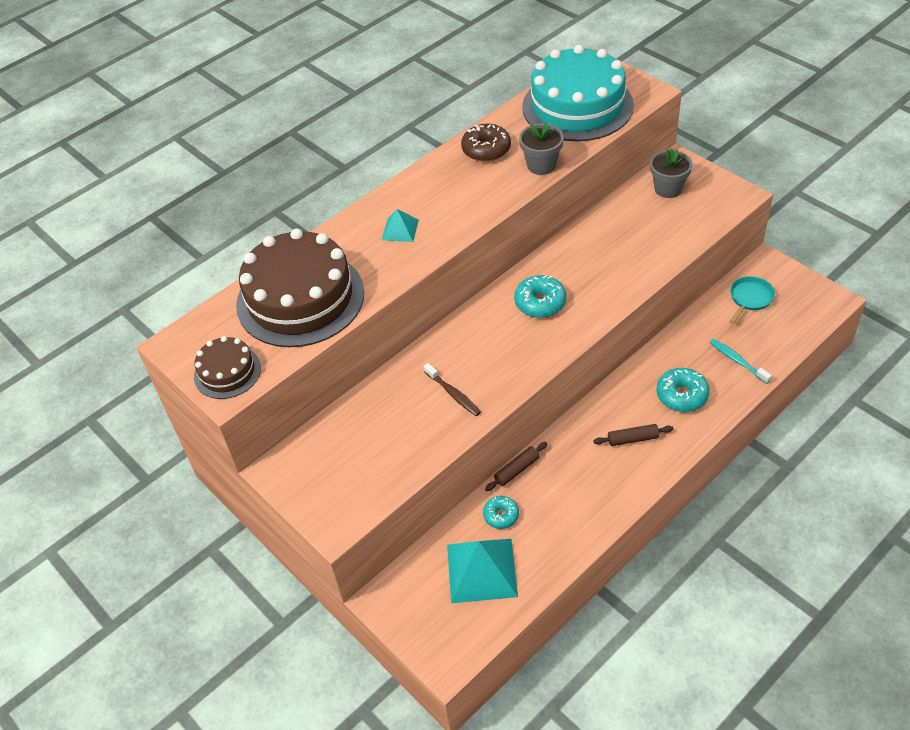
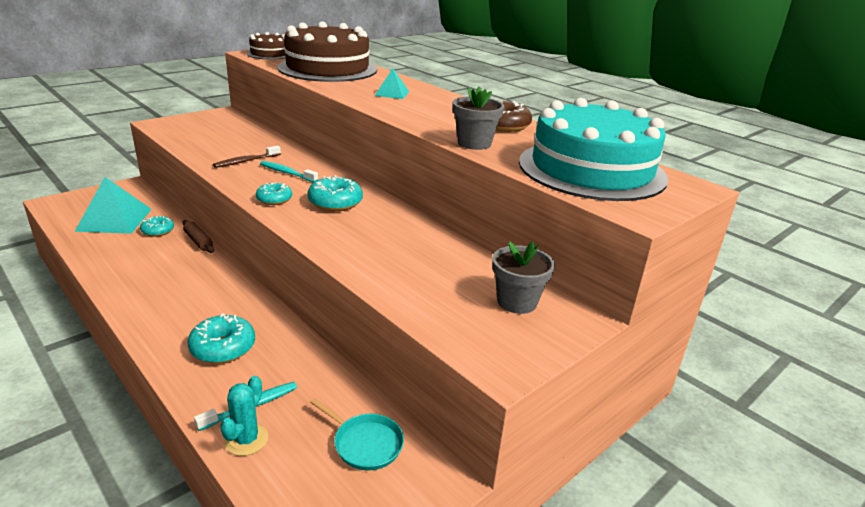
camera: 85 degrees right, 20 degrees down
brown rolling pin [593,424,673,446] -> none
none -> turquoise cactus [220,376,268,456]
none -> turquoise donut [256,182,292,205]
none -> turquoise toothbrush [260,161,318,182]

